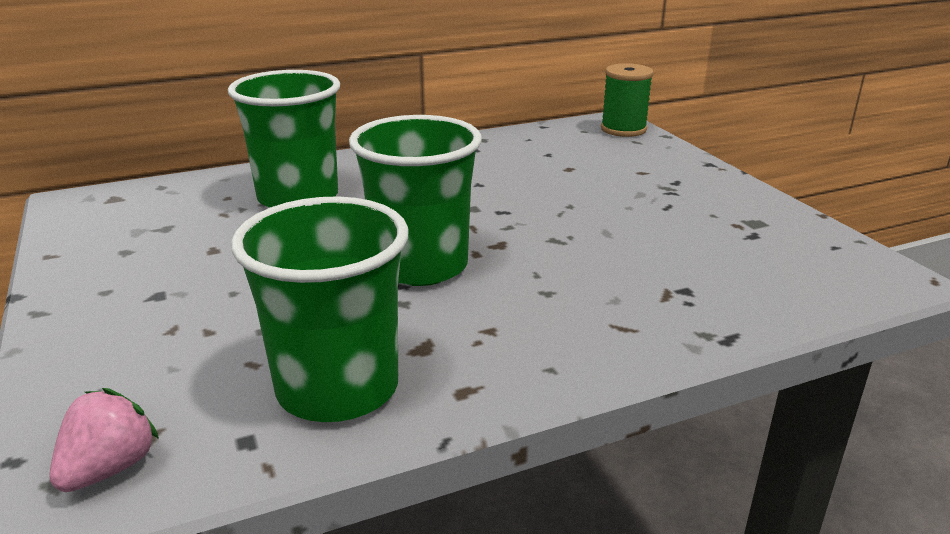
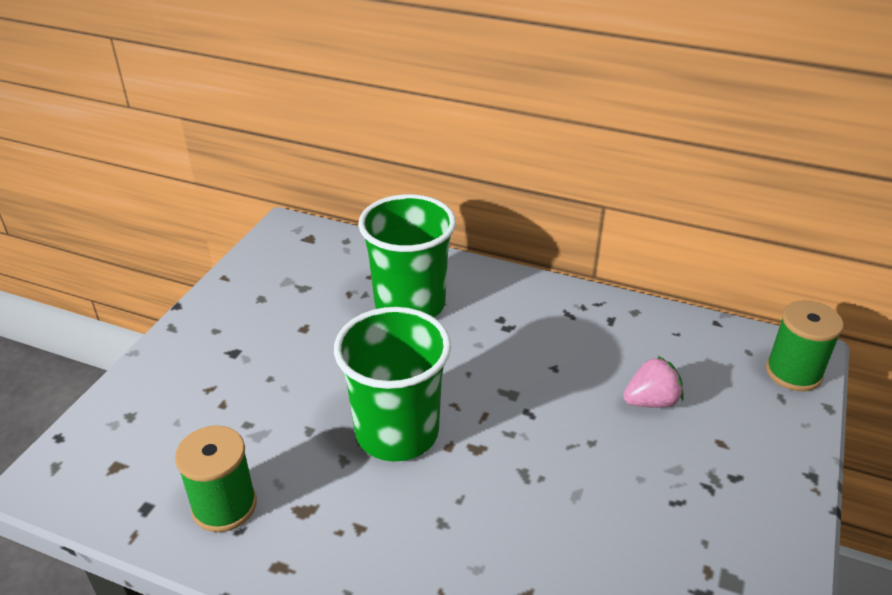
camera: 45 degrees right, 10 degrees up
pink strawberry [49,388,159,492] -> pink strawberry moved to [623,356,684,408]
green cup [231,196,408,422] -> green spool [175,425,257,532]

